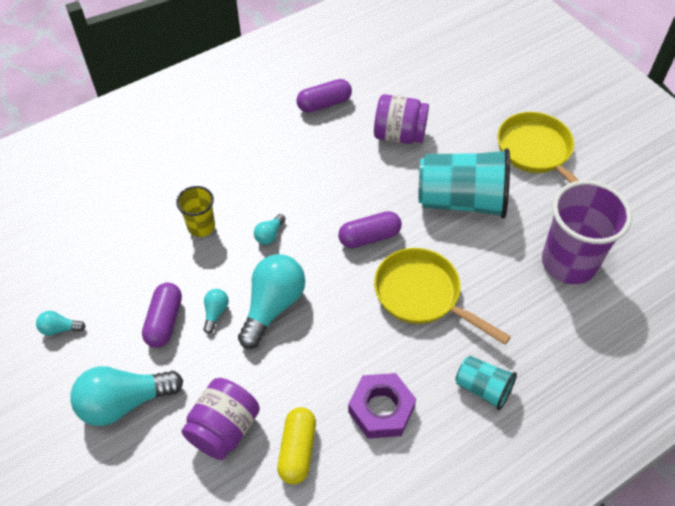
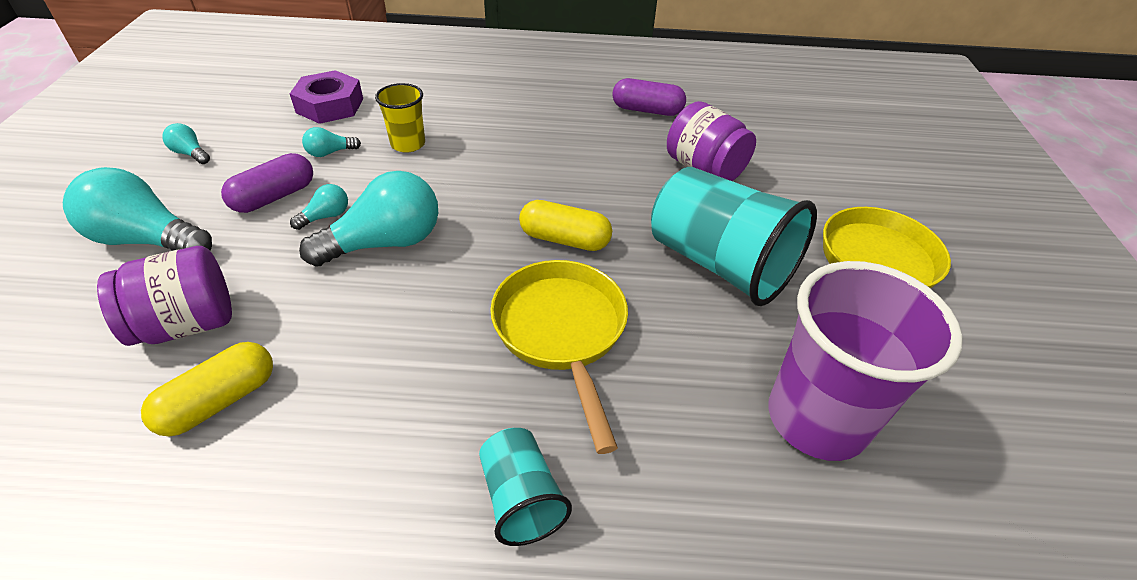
camera: 35 degrees right, 10 degrees down
turquoise light bulb [254,214,285,245] -> turquoise light bulb moved to [302,127,361,157]
purple capsule [338,211,402,248] -> yellow capsule [519,200,612,251]
purple nut [348,373,416,439] -> purple nut moved to [290,70,363,124]

